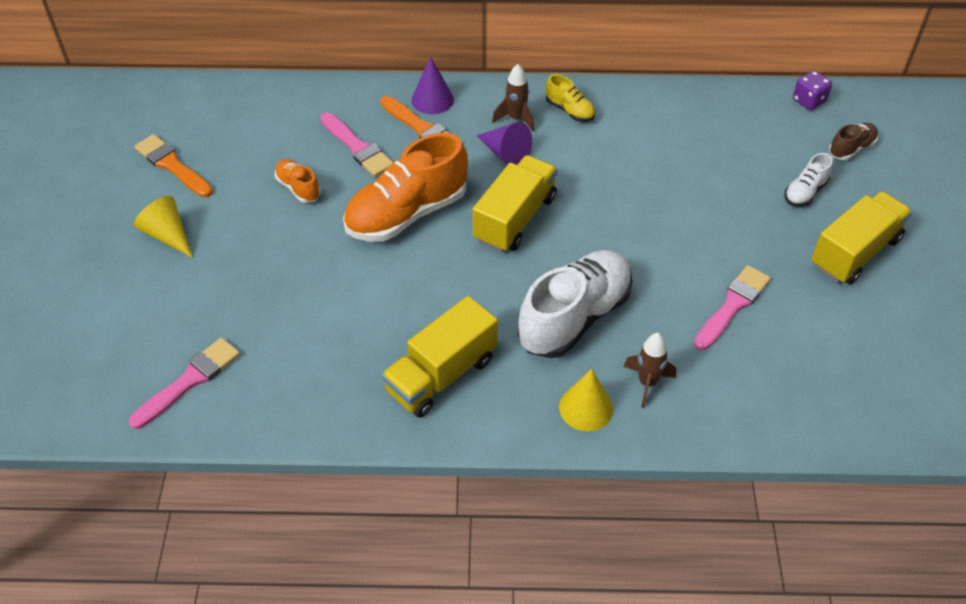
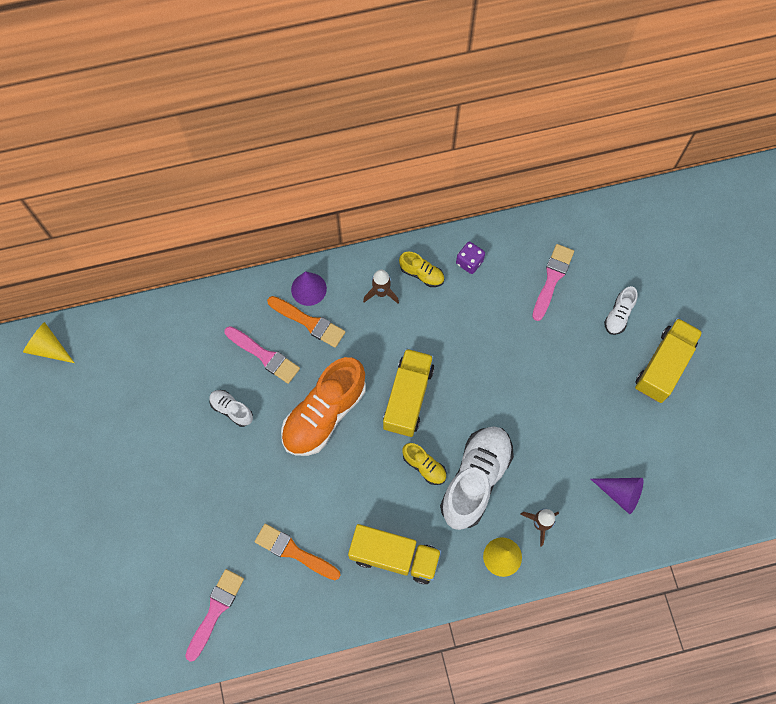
camera: 15 degrees left, 20 degrees up
orange brush [134,134,213,197] -> orange brush moved to [254,524,341,580]
yellow cone [134,196,193,258] -> yellow cone moved to [23,322,74,363]
orange shoe [275,159,321,203] -> white shoe [209,390,253,427]
yellow truck [381,296,498,418] -> yellow truck turned 105 degrees counterclockwise [348,524,441,584]
purple cone [476,122,532,165] -> purple cone moved to [591,478,644,514]
pink brush [694,265,771,351] -> pink brush moved to [532,244,574,321]
purple dice [793,71,832,110] -> purple dice moved to [456,242,485,274]
brown shoe [829,123,878,160] -> none
none -> yellow shoe [403,443,446,485]

